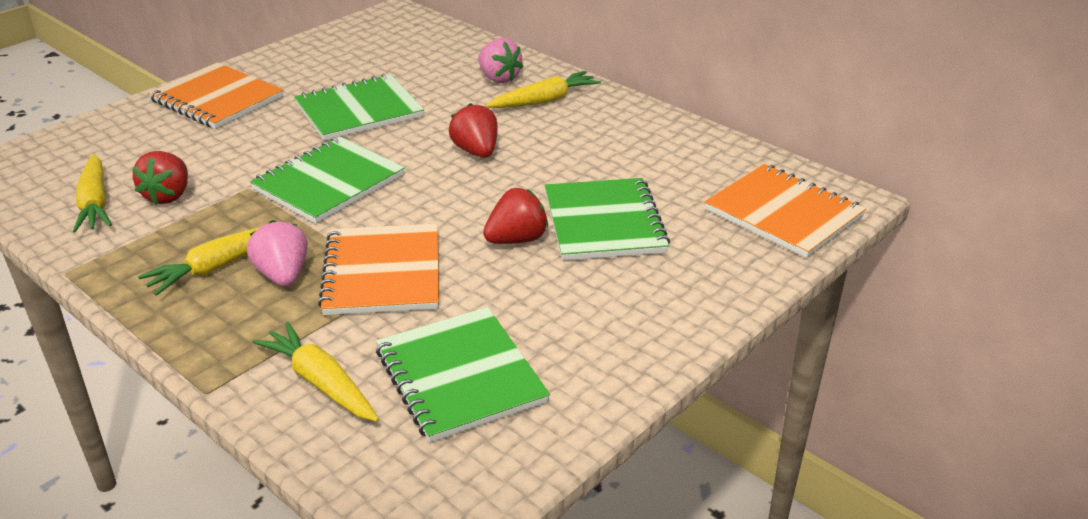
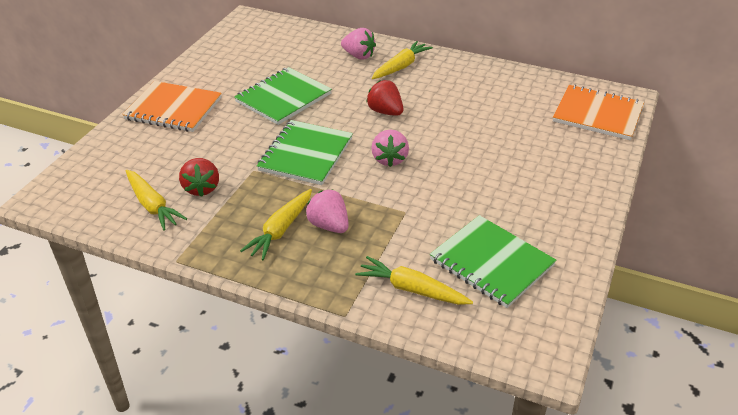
camera: 20 degrees left, 5 degrees up
orange notebook [318,223,439,315] -> none
red strawberry [483,188,548,244] -> none
green notebook [545,178,670,261] -> none
none -> pink strawberry [371,130,409,167]

